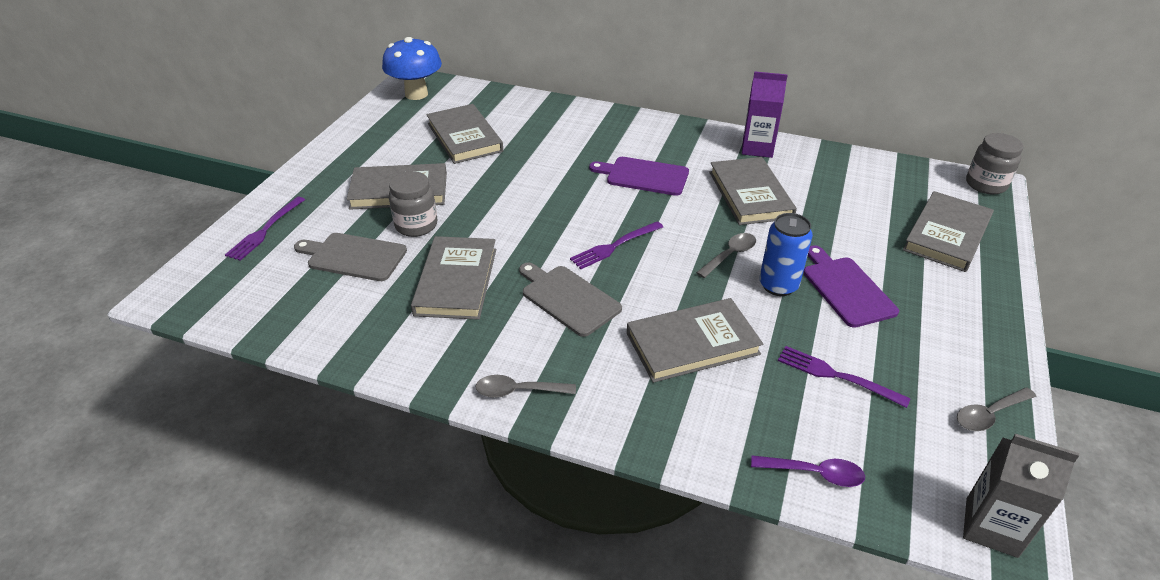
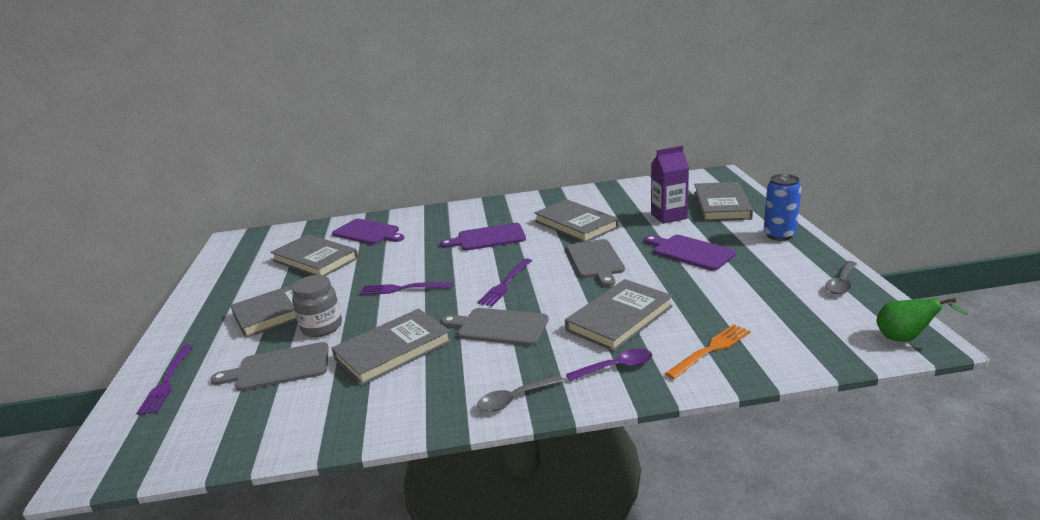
camera: 25 degrees left, 15 degrees down
blue mushroom [382,37,442,100] -> none
grey book [411,236,496,320] -> grey book turned 75 degrees clockwise [331,309,452,386]
grey spoon [696,233,756,278] -> grey cutting board [566,239,625,287]
purple carton [742,71,788,158] -> purple carton moved to [651,146,689,224]
purple spoon [751,455,865,487] -> purple spoon moved to [566,348,652,381]
blue can [759,213,813,296] -> blue can moved to [764,174,801,241]
purple fork [778,346,911,408] -> purple fork moved to [360,282,452,295]
grey carton [963,434,1079,558] -> green pear [876,298,968,342]
grey jar [966,133,1023,195] -> none
none -> purple cutting board [332,219,404,244]
none -> orange fork [665,324,751,379]

